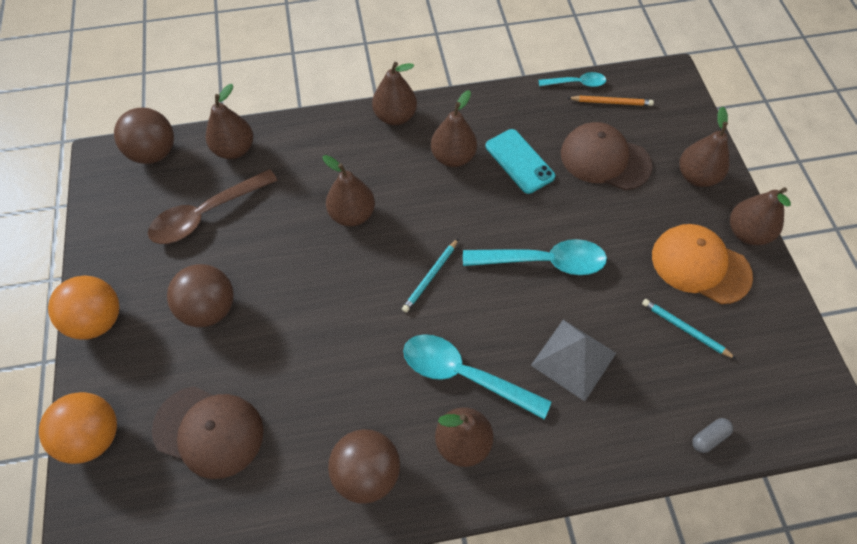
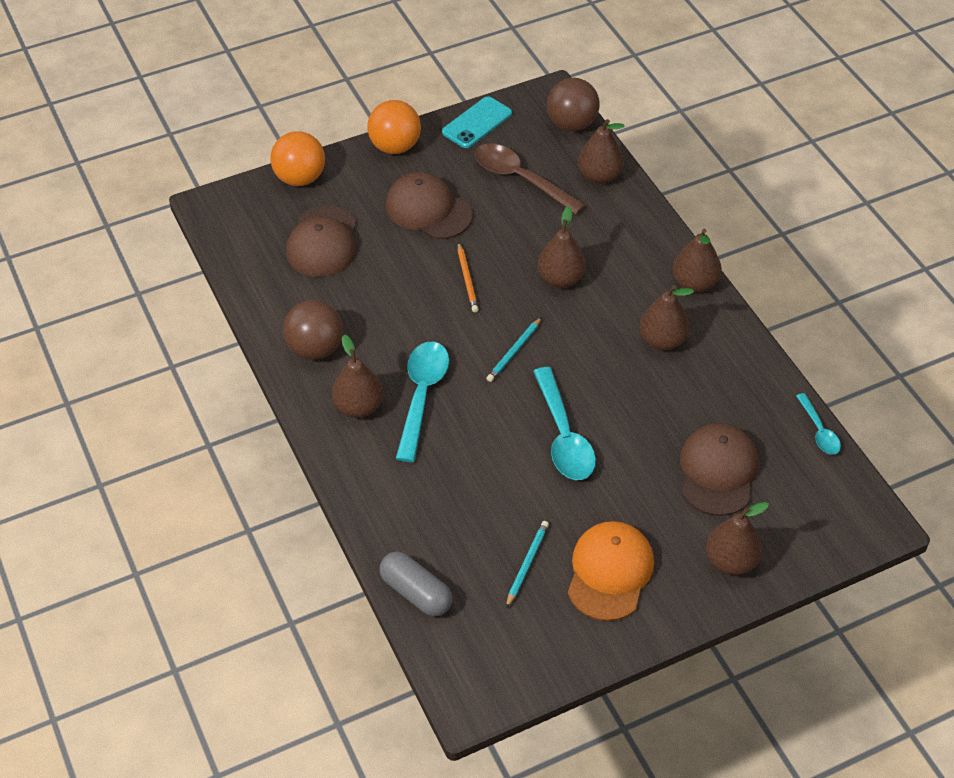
camera: 75 degrees right, 10 degrees down
brown ball [167,264,234,327] -> brown cap [385,172,473,239]
turquoise pencil [402,238,459,313] -> turquoise pencil turned 75 degrees counterclockwise [487,317,542,382]
turquoise phone [486,129,555,194] -> turquoise phone moved to [442,96,512,148]
grey pyramid [531,320,616,401] -> none
orange pencil [568,95,654,106] -> orange pencil moved to [458,242,479,312]
grey capsule [692,418,733,453] -> grey capsule [380,551,452,617], size x1.87
brown pear [730,187,791,245] -> none

